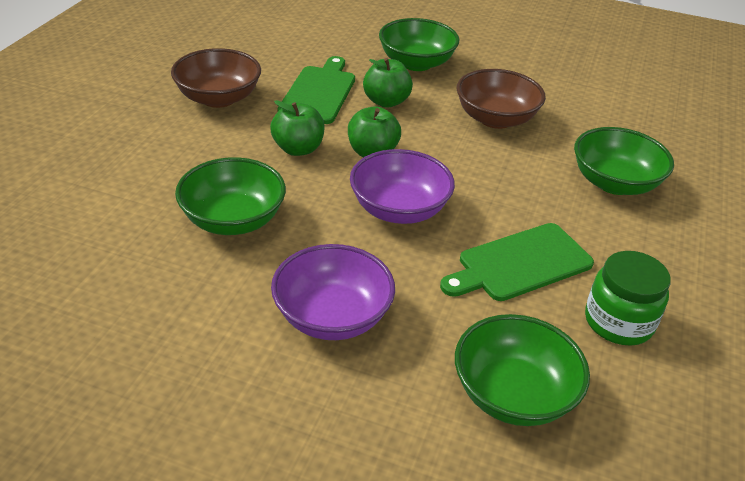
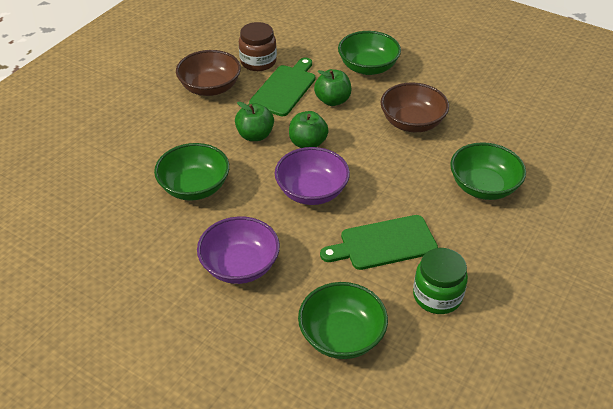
camera: 15 degrees right, 5 degrees up
none -> brown jar [239,22,277,71]

